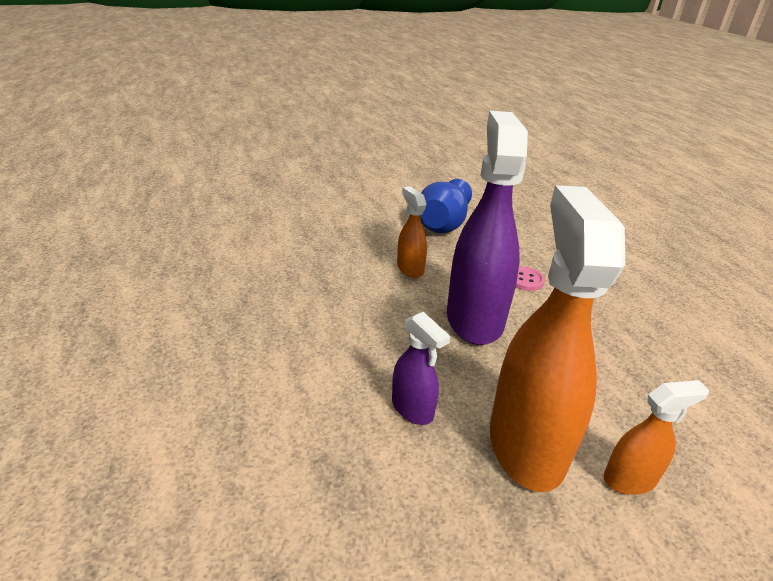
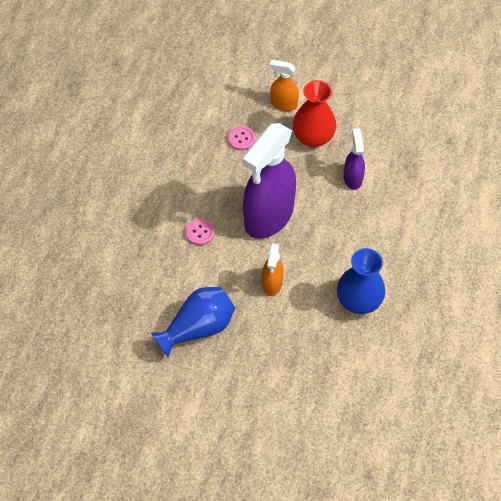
camera: 145 degrees left, 25 degrees up
orange spray bottle [490,185,625,492] -> red vase [292,80,337,147]
none -> pink button [228,126,255,150]
none -> blue vase [337,248,385,314]

